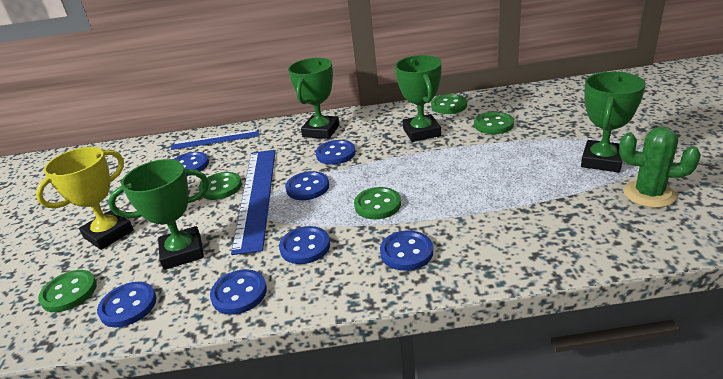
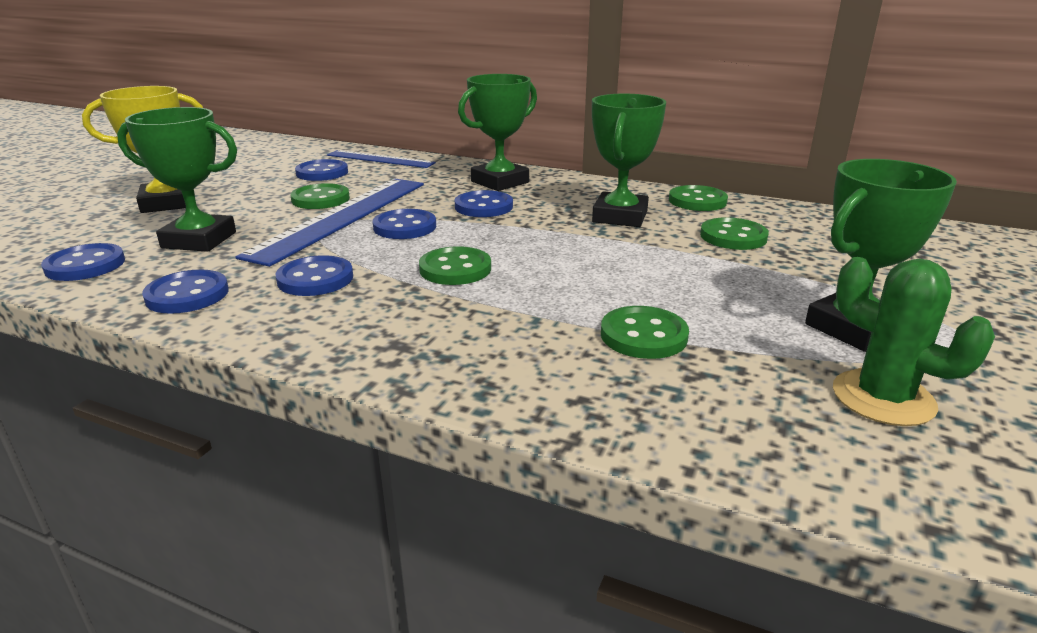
camera: 25 degrees right, 5 degrees down
green button [38,270,97,312] -> green button moved to [601,306,689,359]
blue button [380,231,433,271] -> none

